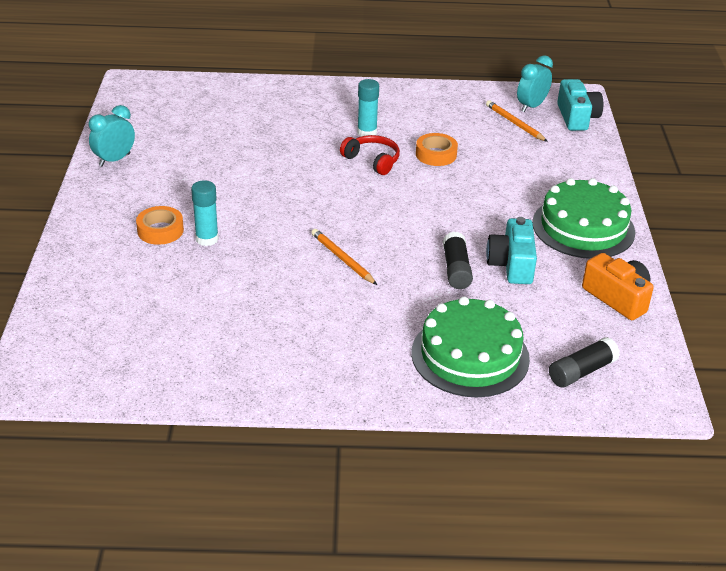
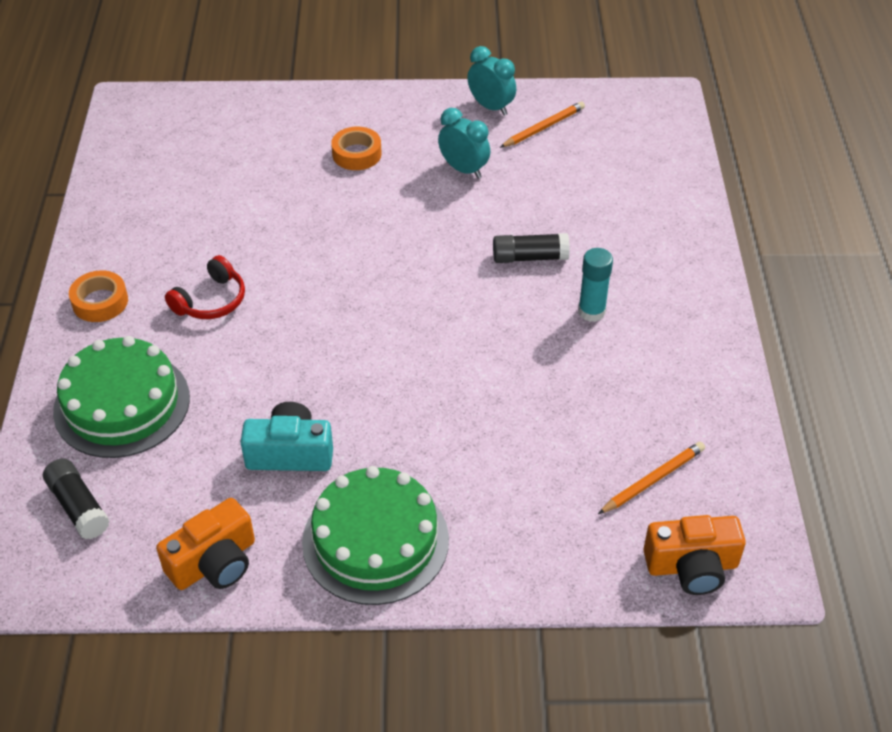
camera: 90 degrees right, 10 degrees up
turquoise glue stick [191,180,219,246] -> none
orange pencil [311,229,377,285] -> orange pencil moved to [500,101,585,148]
red headphones [340,135,400,175] -> red headphones moved to [165,255,245,319]
orange tape [416,133,458,166] -> orange tape moved to [69,270,128,322]
black glue stick [443,231,473,289] -> black glue stick moved to [493,233,570,263]
turquoise clock [517,55,553,112] -> turquoise clock moved to [438,108,490,179]
turquoise camera [557,79,603,131] -> orange camera [644,515,746,595]

